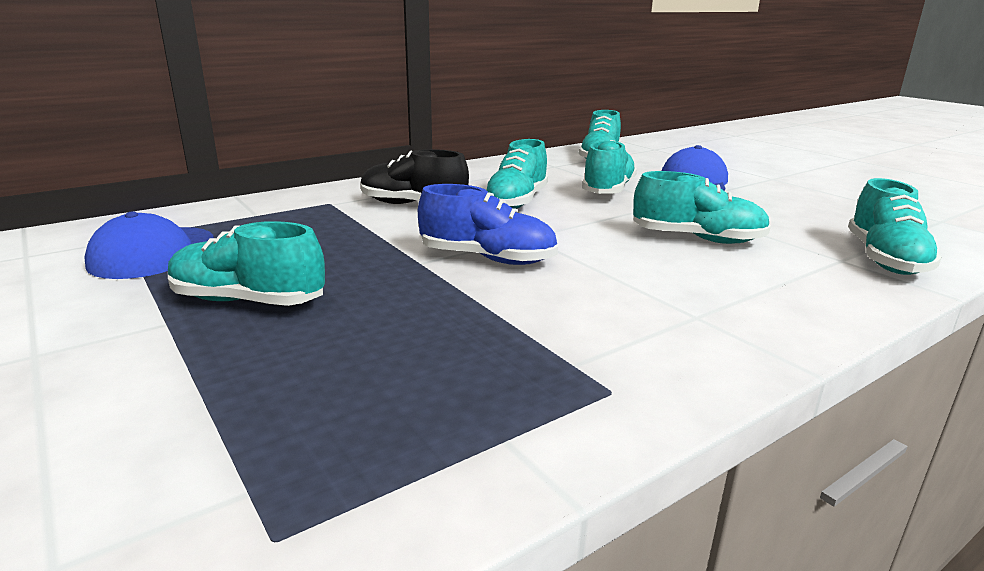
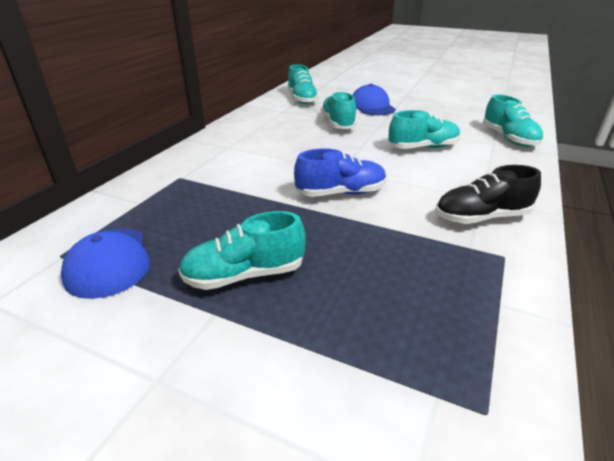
camera: 30 degrees left, 10 degrees up
black shoe [360,149,469,204] -> black shoe moved to [436,165,541,224]
turquoise shoe [485,139,548,209] -> none

